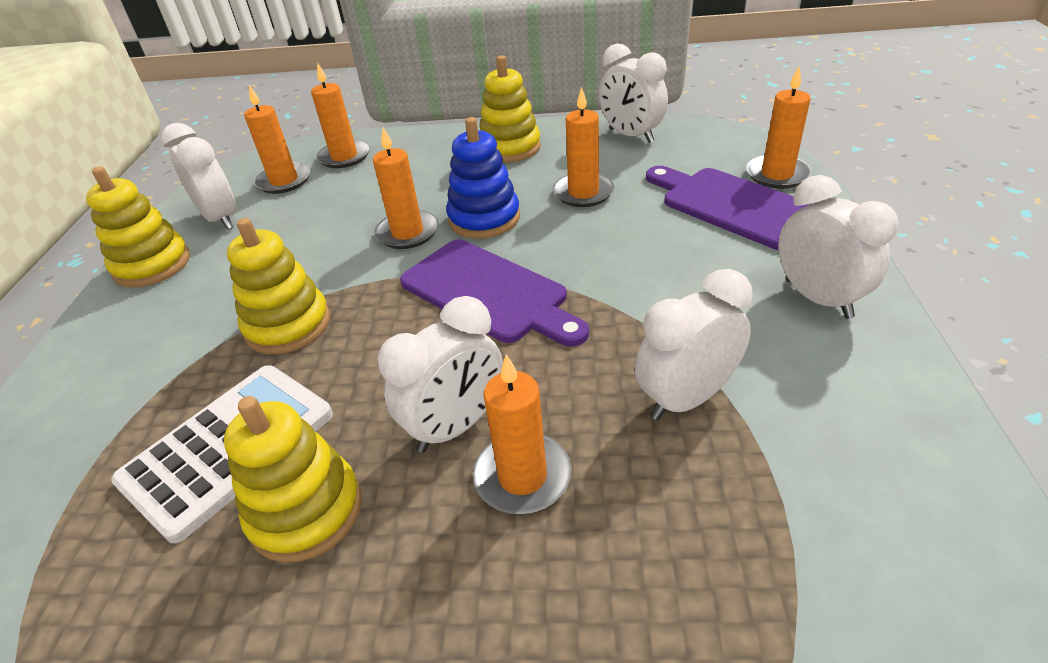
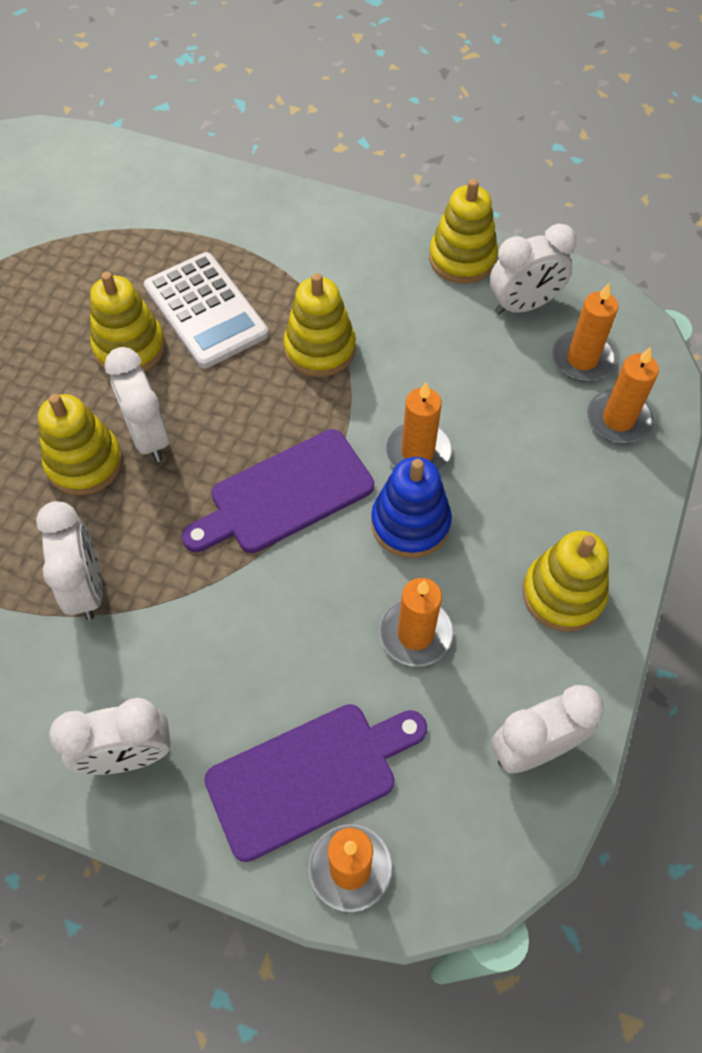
camera: 105 degrees right, 20 degrees up
orange candle [473,354,571,514] -> yellow stacking toy [38,394,123,495]

